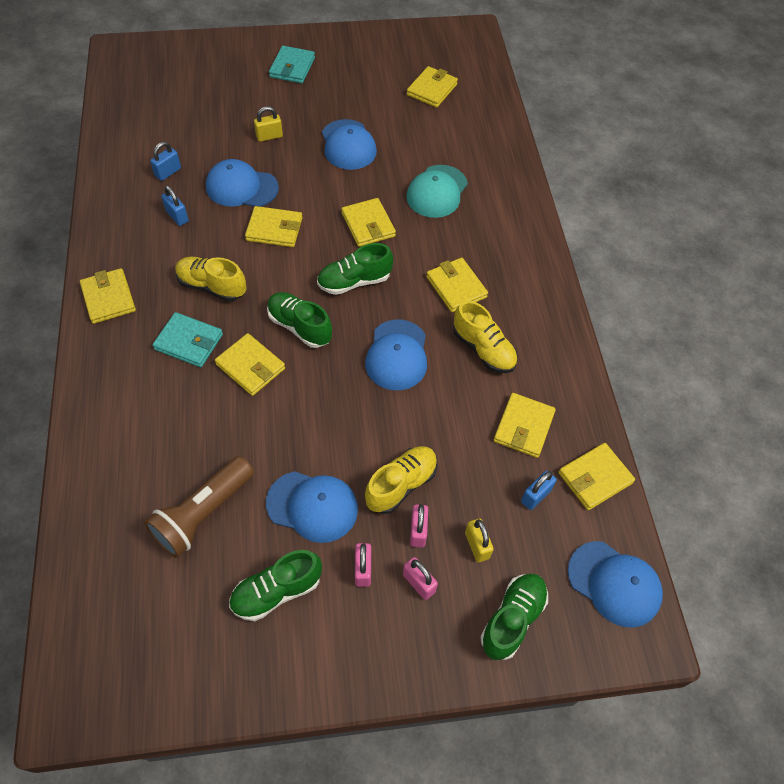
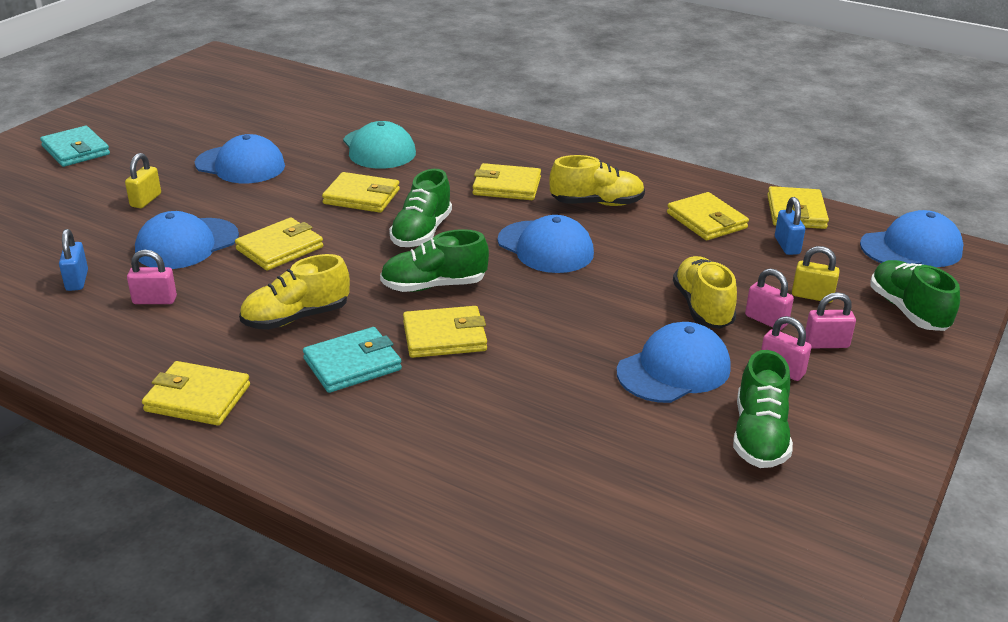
camera: 50 degrees left, 25 degrees down
brown flashlight [144,456,254,558] -> none
blue padlock [161,186,189,226] -> pink padlock [127,250,177,304]
yellow wallet [407,66,458,108] -> none

